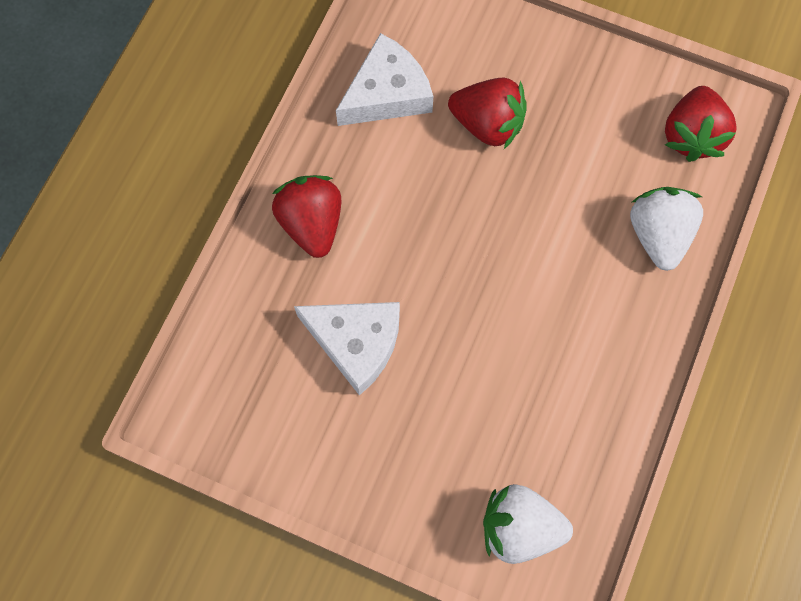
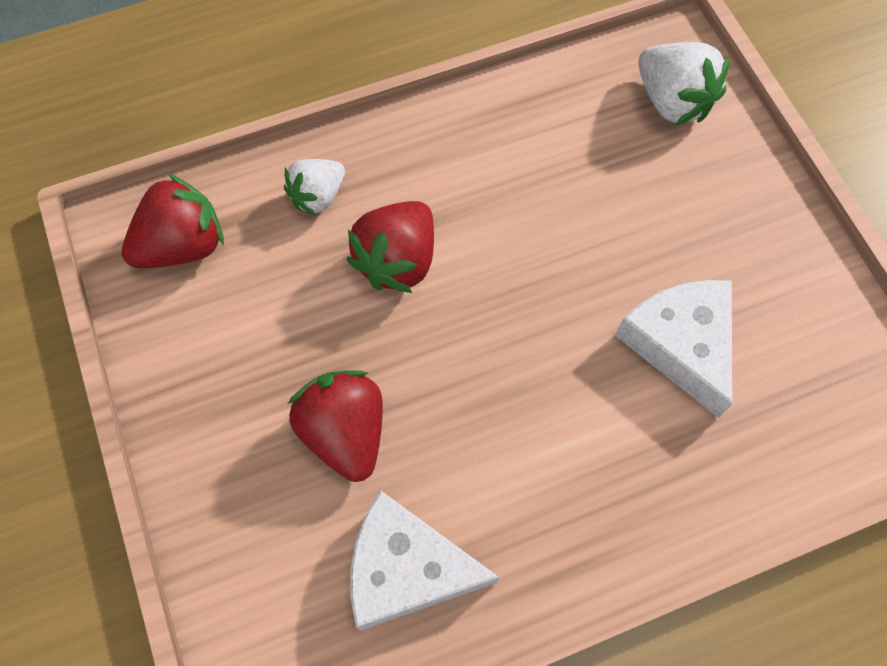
camera: 135 degrees left, 5 degrees down
red strawberry [272,175,341,258] -> red strawberry moved to [346,201,434,293]
white strawberry [630,187,703,271] -> white strawberry [284,159,345,216], size x0.66

